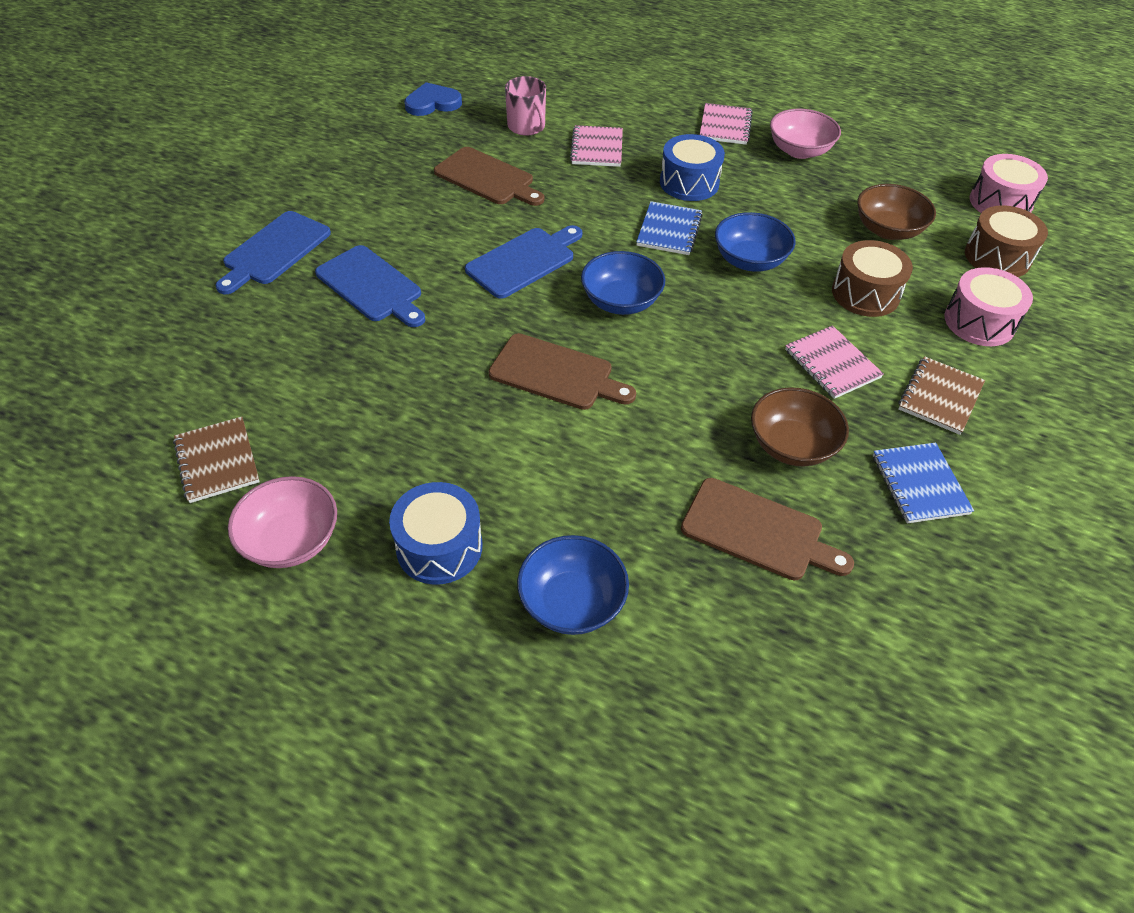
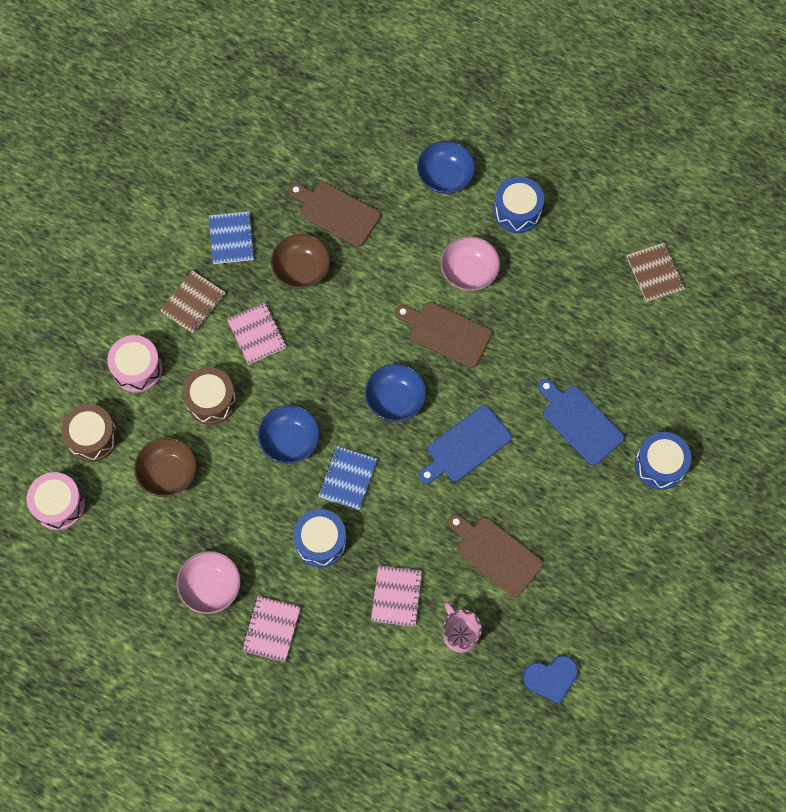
camera: 175 degrees left, 20 degrees up
blue cutting board [215,211,331,294] -> blue drum [635,432,691,490]
pink bowl [228,476,337,568] -> pink bowl moved to [441,236,500,291]

